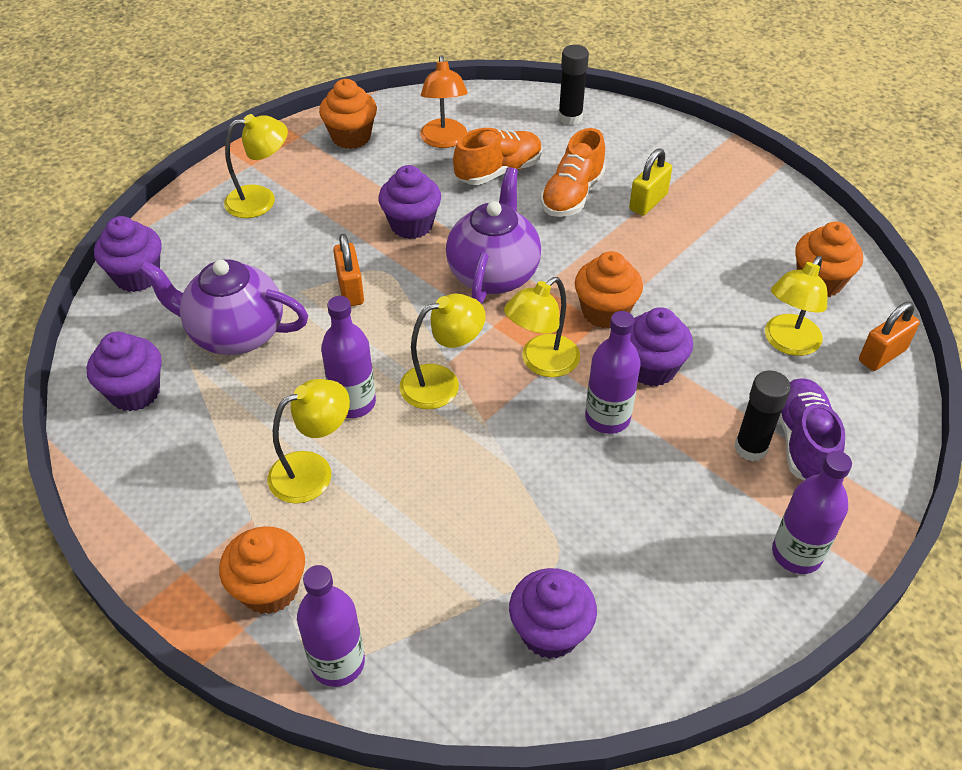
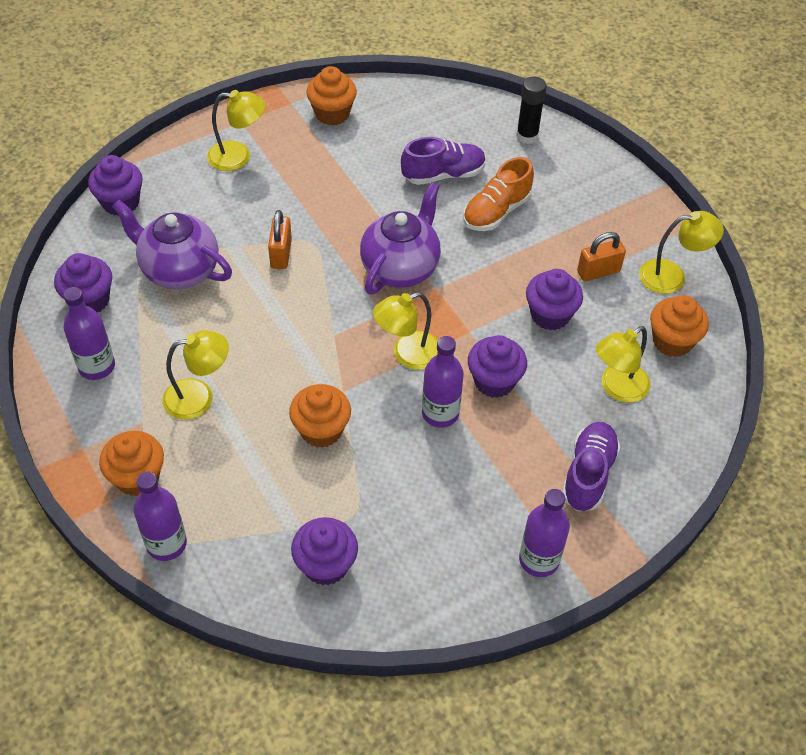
camera: 15 degrees right, 5 degrees up
purple bottle [321,296,376,418] -> purple bottle moved to [63,287,115,380]
purple cupcake [378,165,441,239] -> purple cupcake moved to [526,269,583,330]
yellow lamp [399,294,486,409] -> yellow lamp moved to [639,211,724,294]
orange lamp [420,55,468,148] -> none
orange shoe [453,128,542,185] -> purple shoe [401,137,486,185]
orange cupcake [575,251,643,328] -> orange cupcake moved to [289,384,351,448]
yellow padlock [629,148,672,216] -> none
black glue stick [735,371,791,462] -> none
orange padlock [859,302,920,371] -> orange padlock moved to [577,232,626,281]

